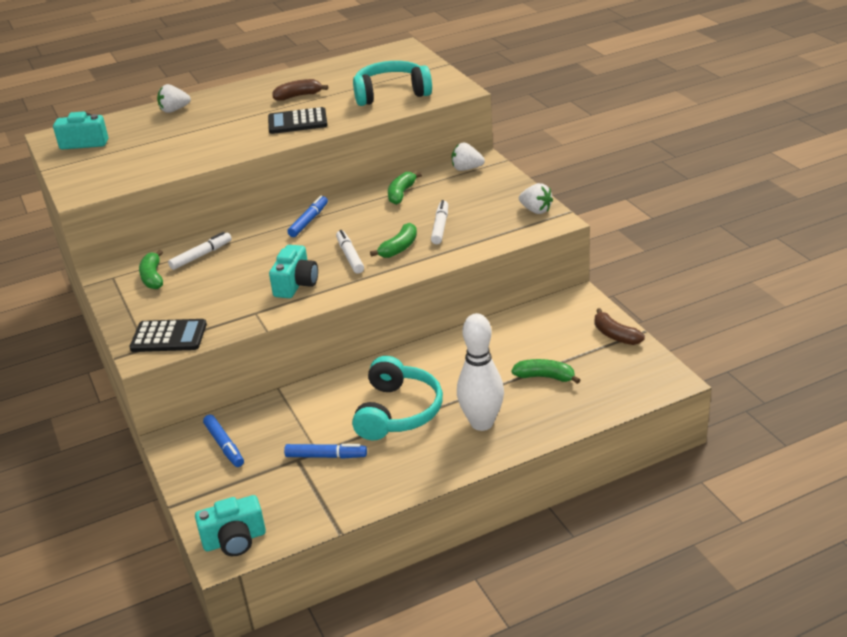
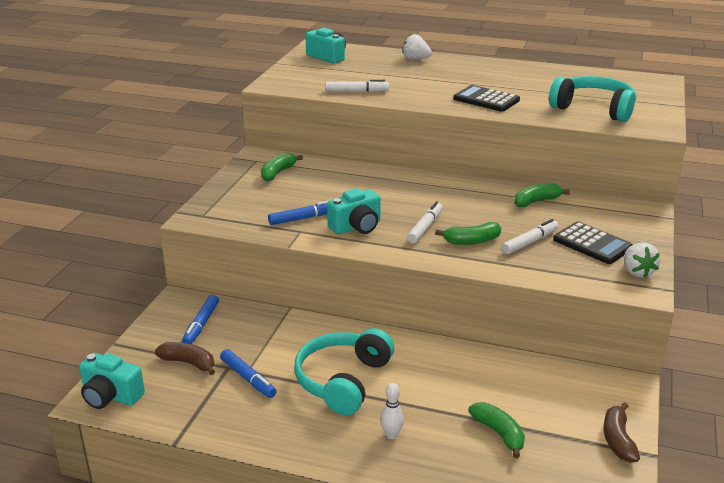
camera: 40 degrees right, 5 degrees down
black calculator [129,319,207,352] -> black calculator moved to [553,221,633,264]
white marker [168,232,232,270] -> white marker moved to [325,80,389,92]
brown banana [272,79,328,101] -> brown banana moved to [155,342,215,375]
blue marker [287,195,328,237] -> blue marker moved to [268,200,330,225]
turquoise headphones [352,356,443,440] -> turquoise headphones turned 150 degrees clockwise [294,328,394,415]
white strawberry [451,143,485,171] -> none
white bowling pin [457,313,504,431] -> white bowling pin [380,383,404,439], size x0.45

